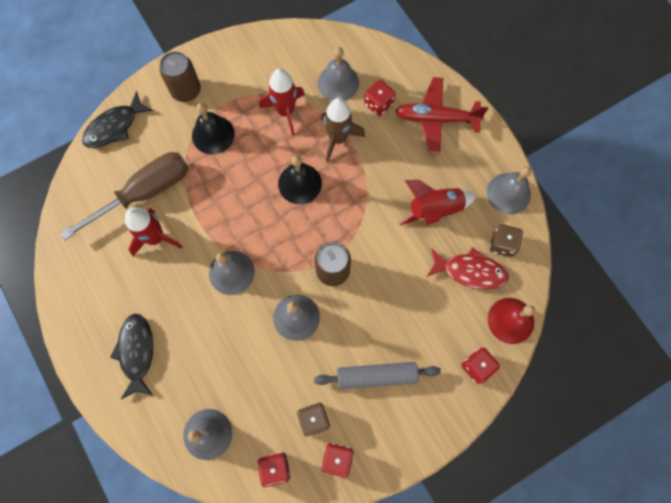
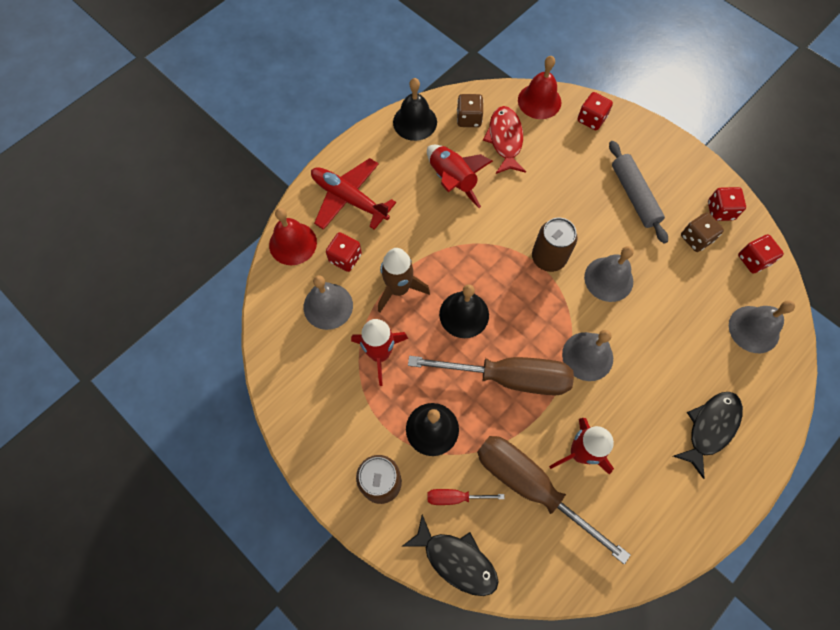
camera: 105 degrees left, 5 degrees down
black fish [110,314,153,399] -> black fish turned 150 degrees clockwise [673,392,743,479]
red plane [396,77,488,154] -> red plane turned 135 degrees clockwise [311,158,396,230]
grey bell [487,166,531,214] -> black bell [393,78,437,141]
none -> red bell [269,208,317,265]
none -> brown screwdriver [408,356,574,395]
none -> red screwdriver [428,489,505,505]

